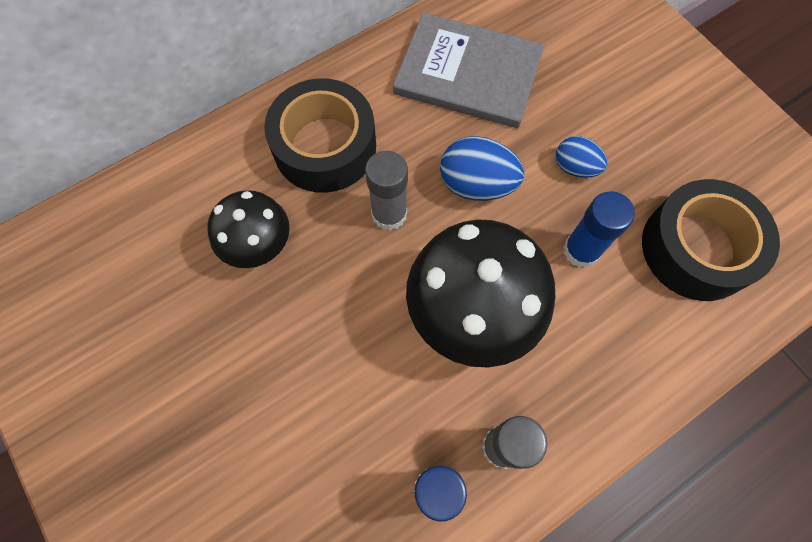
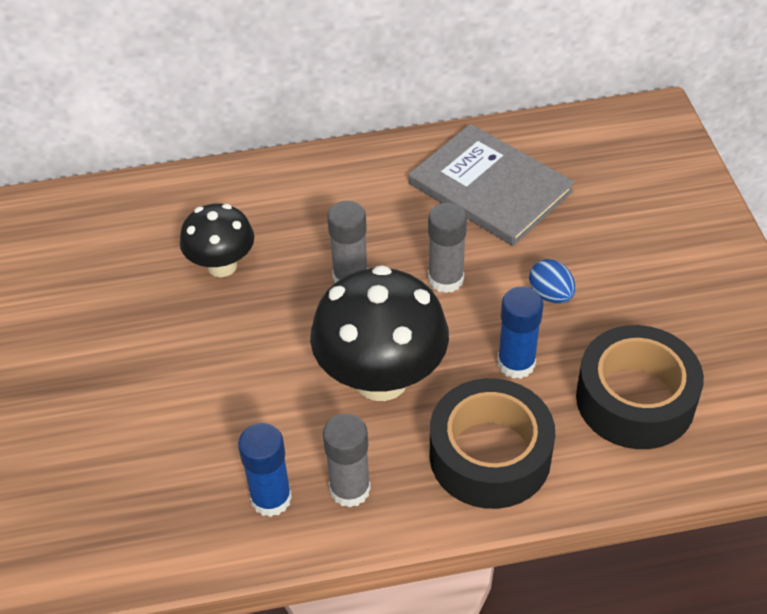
camera: 25 degrees right, 20 degrees down
black tape [264,78,376,193] -> black tape moved to [430,378,555,509]
blue egg [440,136,524,201] -> grey glue stick [428,203,467,293]

